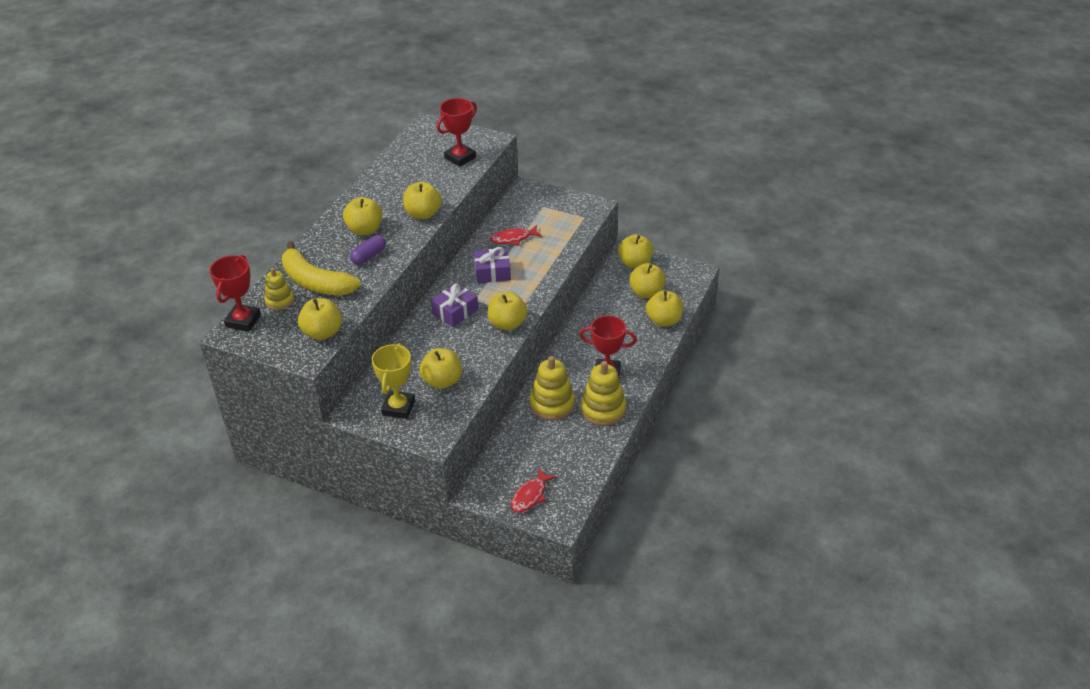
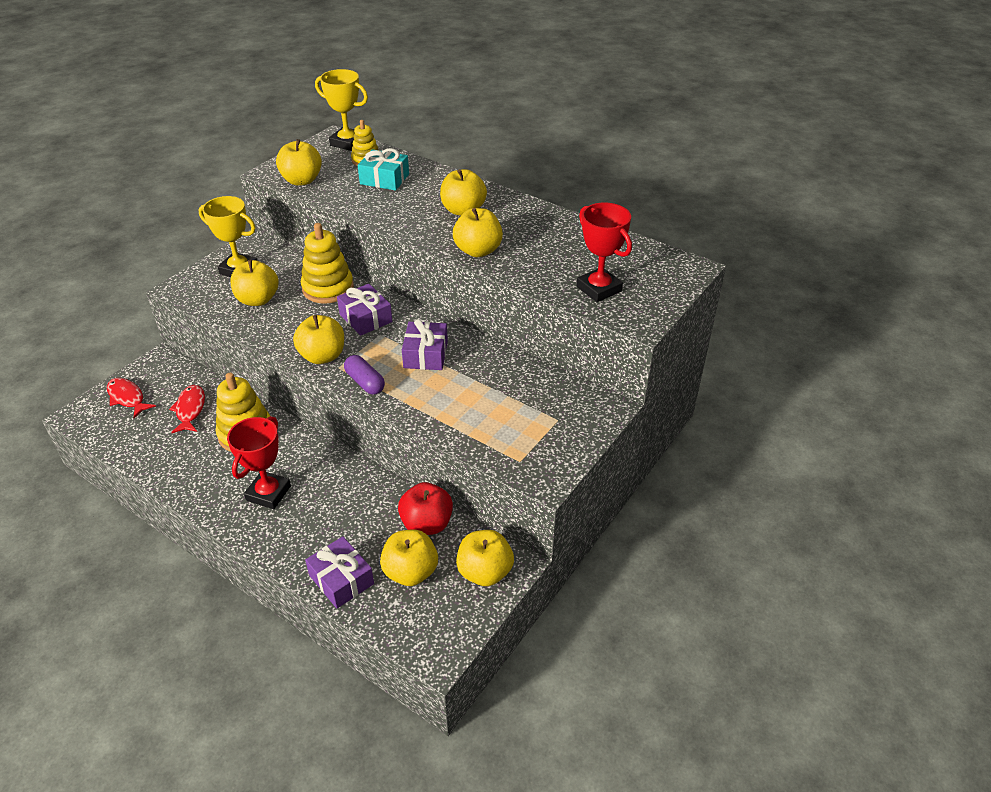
camera: 100 degrees right, 0 degrees up
red trophy [209,255,261,332] -> yellow trophy [315,69,368,151]
yellow banana [282,241,361,295] -> turquoise gift [358,148,409,191]
purple capsule [350,235,386,265] -> purple capsule moved to [344,355,385,395]
red fish [490,225,542,245] -> red fish moved to [169,385,205,433]
yellow stacking toy [581,361,626,426] -> yellow stacking toy moved to [301,223,354,304]
yellow apple [646,290,683,327] -> purple gift [305,536,374,608]
none -> red apple [398,482,453,535]

